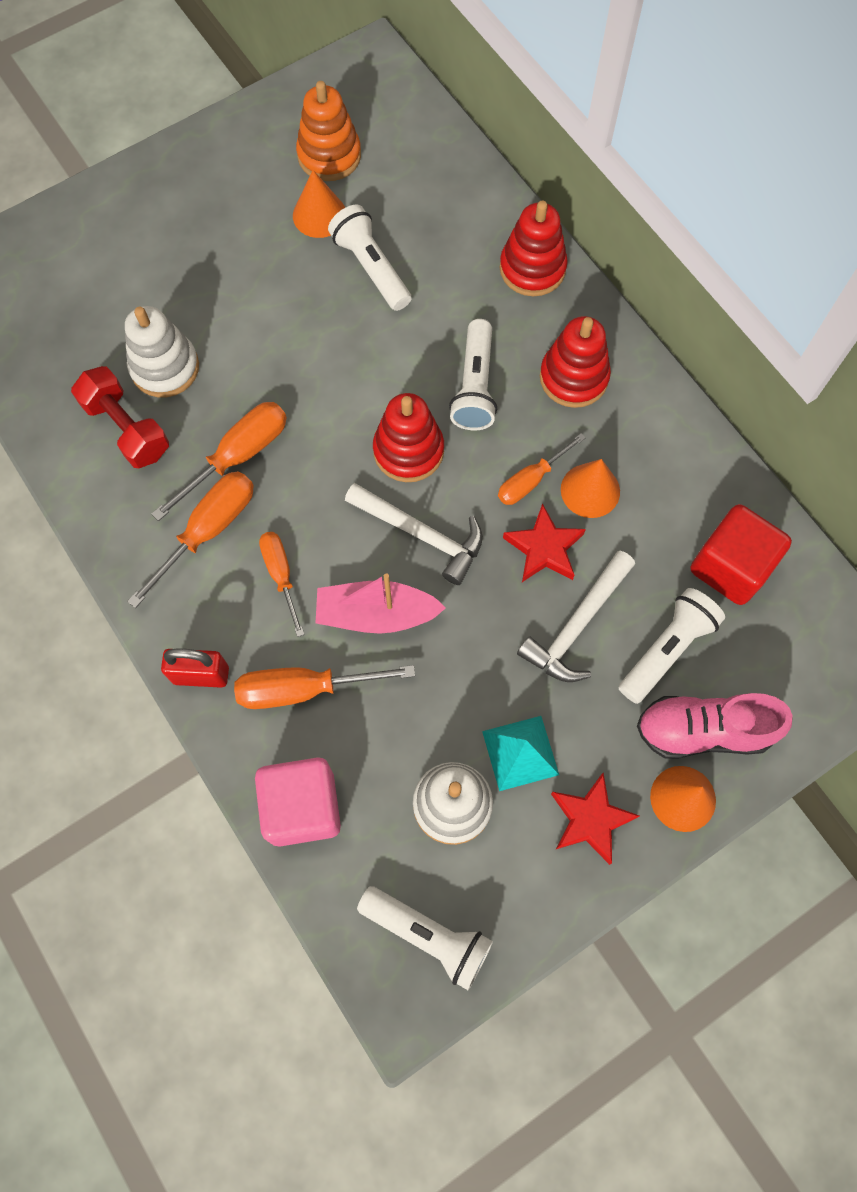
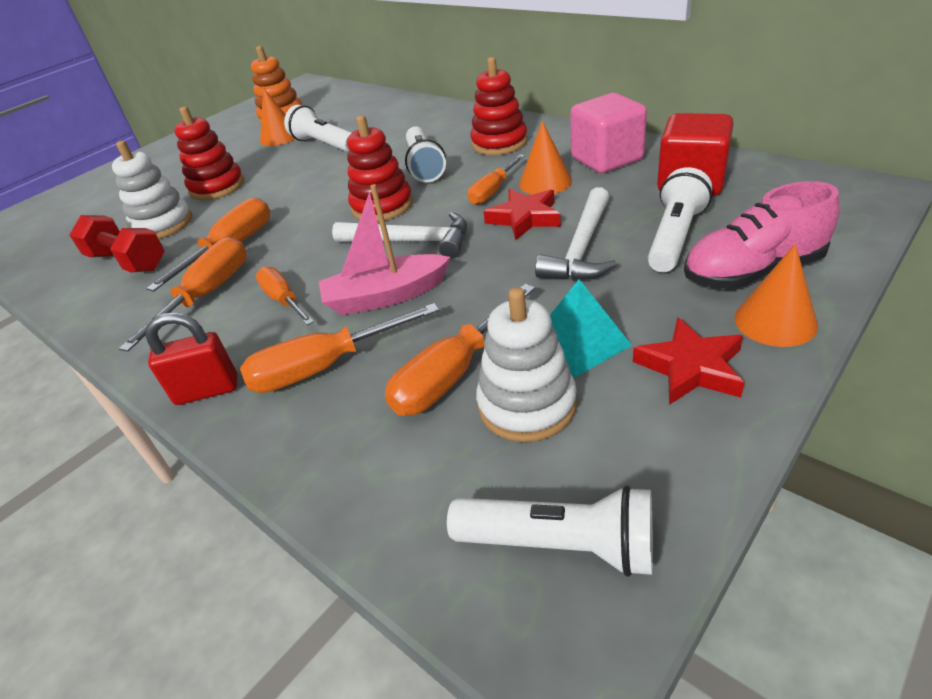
camera: 10 degrees left, 30 degrees down
pink cube [255,757,341,847] -> pink cube moved to [570,93,647,173]
red stacking toy [500,201,568,296] -> red stacking toy moved to [174,106,244,200]
none -> orange screwdriver [385,284,535,416]

